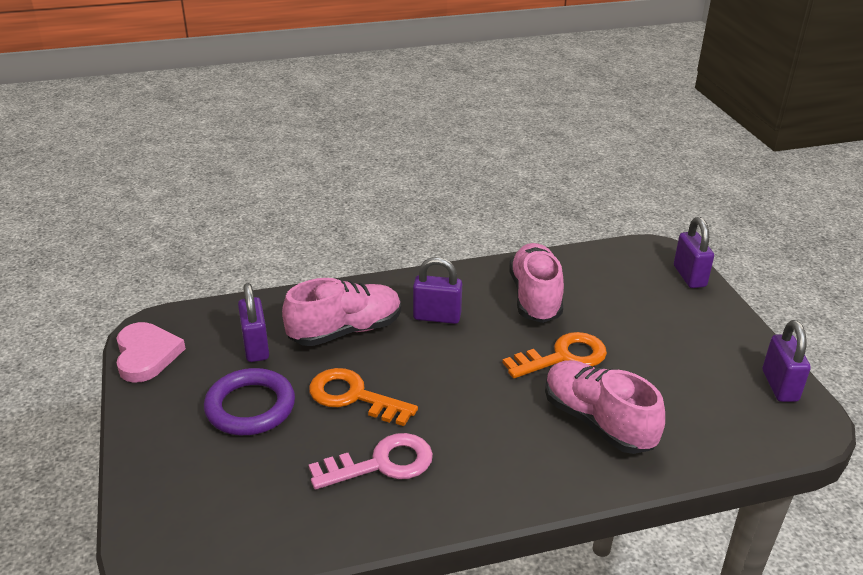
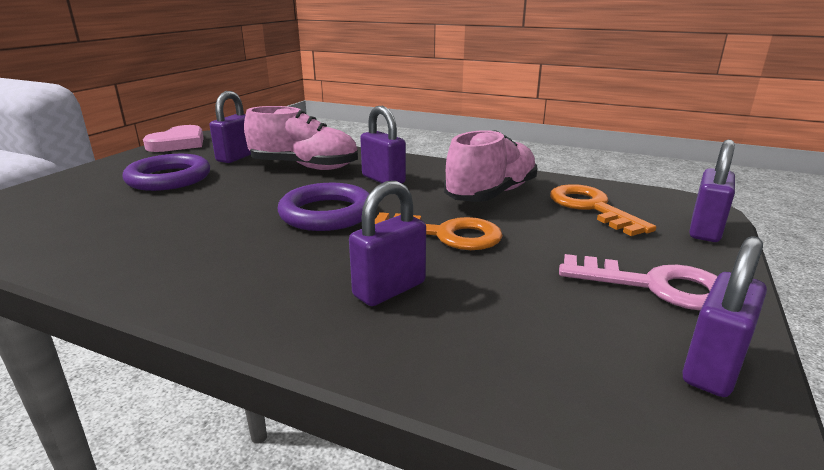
camera: 40 degrees right, 10 degrees down
orange key [309,368,418,426] -> orange key moved to [550,184,656,236]
pink key [309,433,433,490] -> pink key moved to [559,254,718,310]
pink shoe [545,360,665,454] -> purple padlock [349,181,426,306]
none -> purple ring [278,183,369,231]

